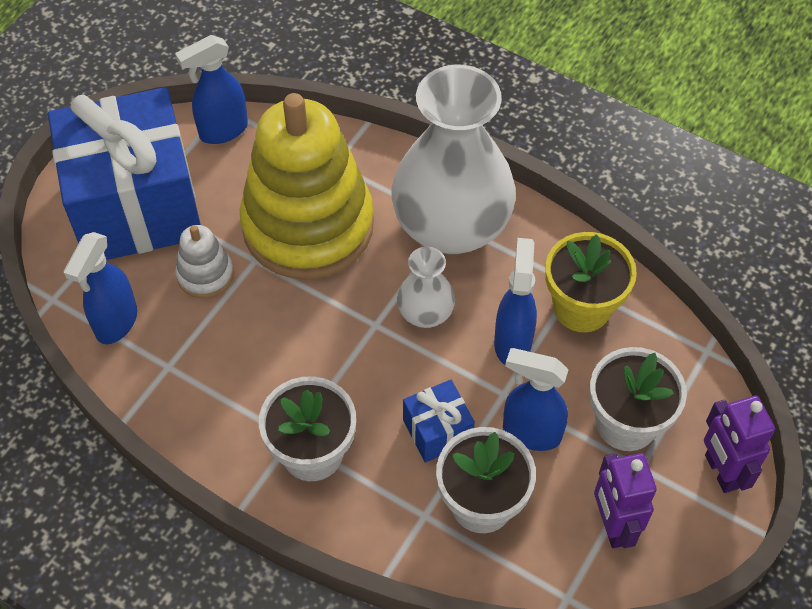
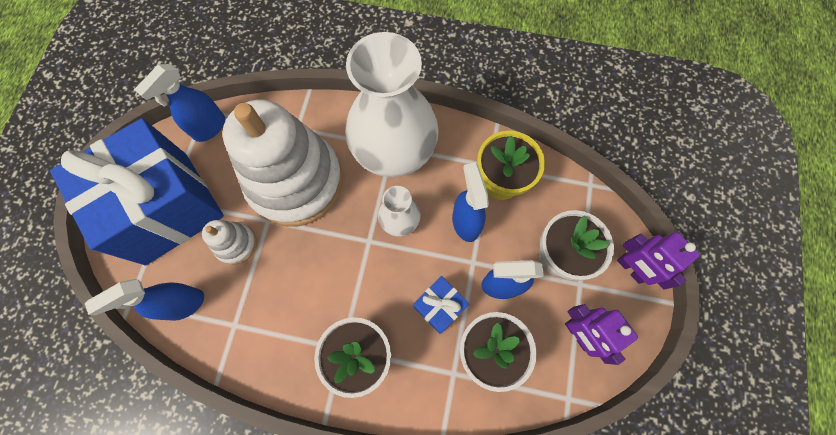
camera: 20 degrees left, 15 degrees up
blue spray bottle [64,232,137,344] -> blue spray bottle turned 60 degrees clockwise [85,279,204,321]
yellow stacking toy [240,93,374,279] -> white stacking toy [222,100,343,227]

